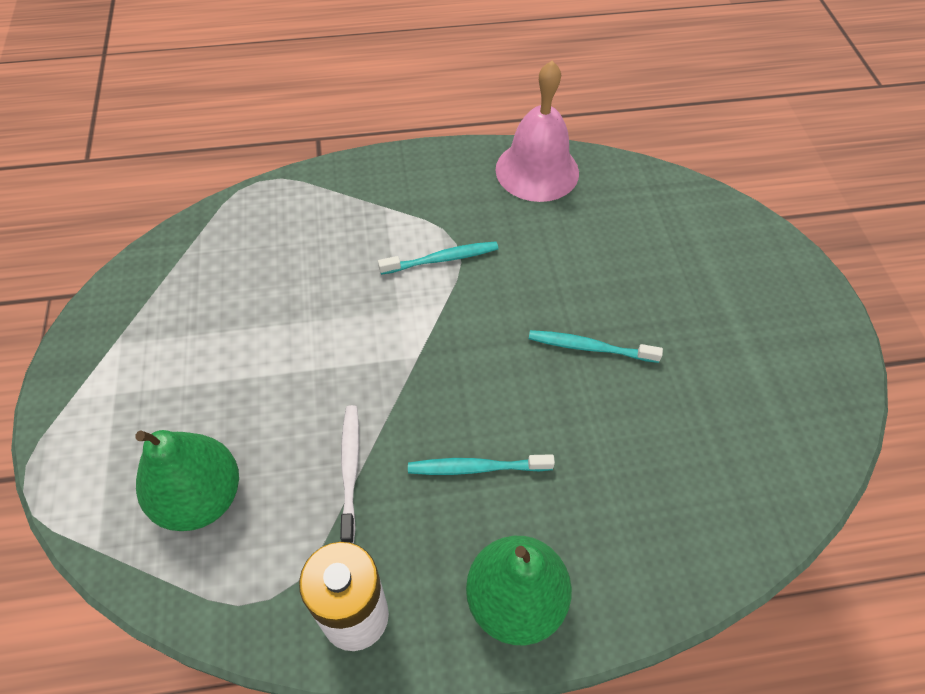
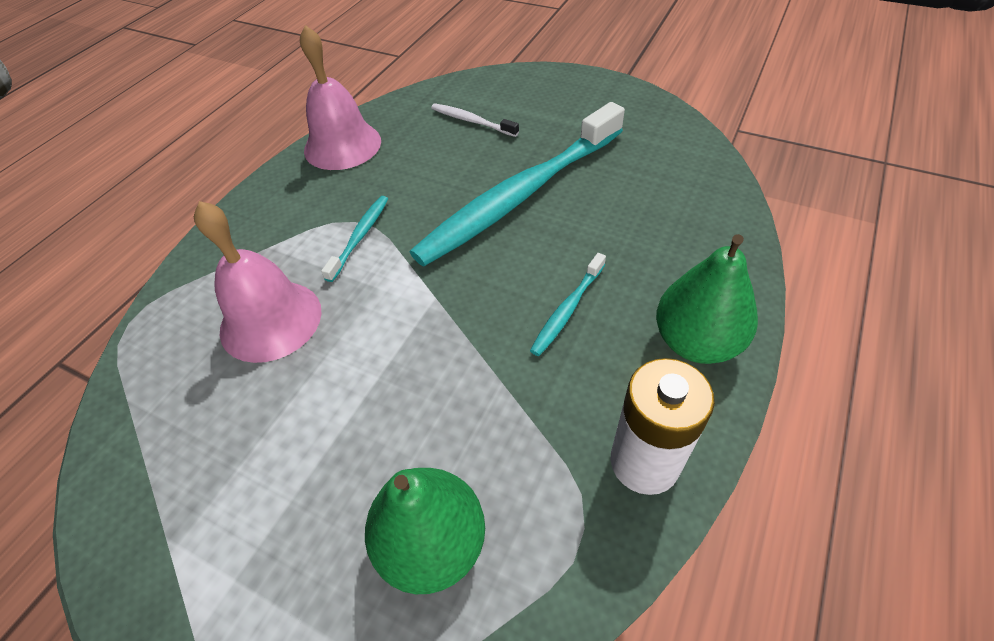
camera: 50 degrees left, 5 degrees down
white toothbrush [340,405,359,543] -> white toothbrush moved to [431,104,519,137]
turquoise toothbrush [529,330,663,363] -> turquoise toothbrush [410,102,625,266], size x2.42
none -> pink bell [194,201,322,363]

